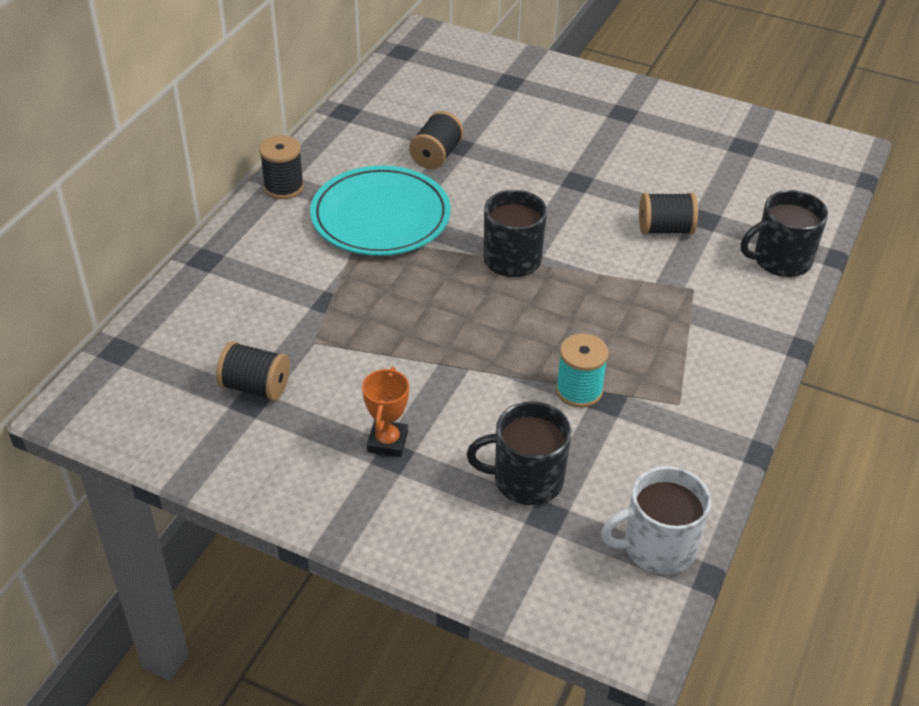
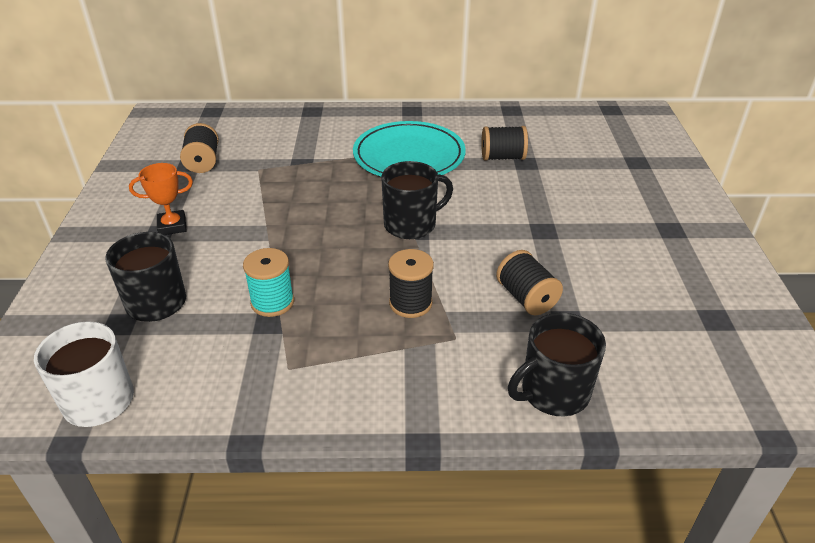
camera: 65 degrees right, 5 degrees down
black spool [259,135,304,199] -> black spool moved to [388,249,434,318]
black mug [741,190,828,277] -> black mug turned 75 degrees counterclockwise [508,313,606,416]

